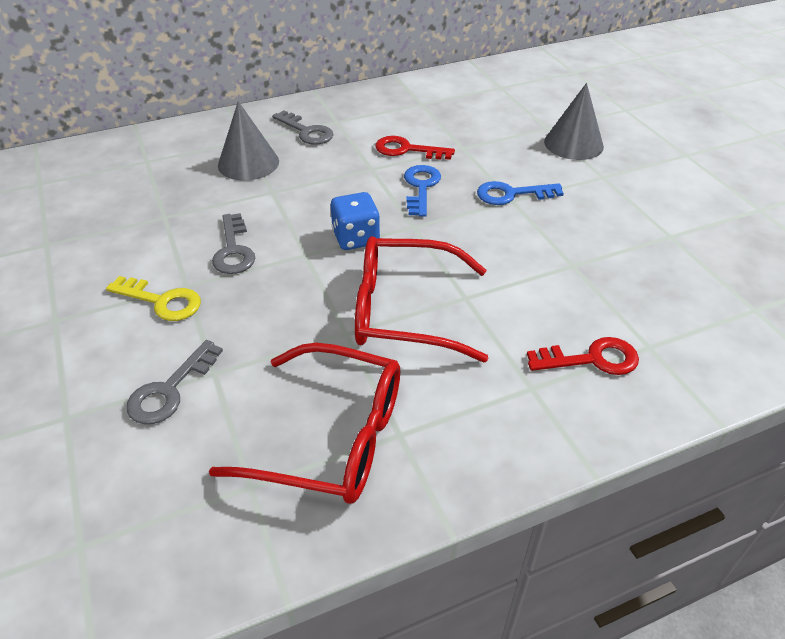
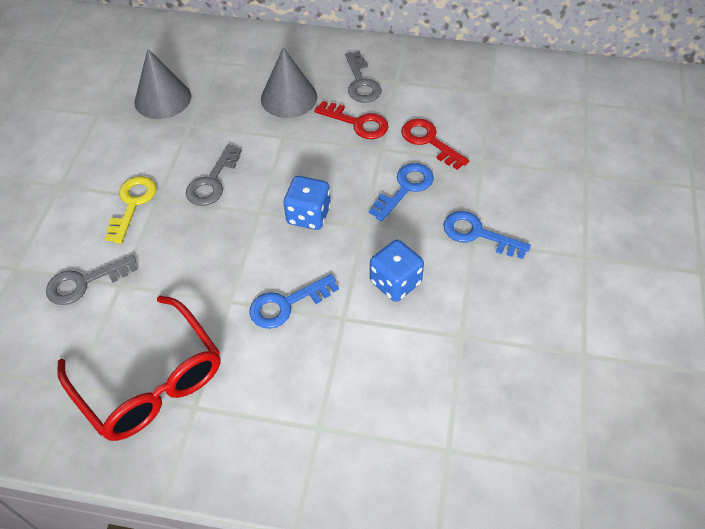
camera: 35 degrees right, 10 degrees up
yellow key [106,276,201,321] -> yellow key turned 135 degrees counterclockwise [105,176,157,244]
red glasses [355,236,488,362] -> blue key [249,274,339,329]
red key [527,337,639,375] -> red key moved to [314,101,388,139]
grey cone [544,83,604,160] -> grey cone moved to [134,49,191,119]
none -> blue dice [370,240,424,302]

